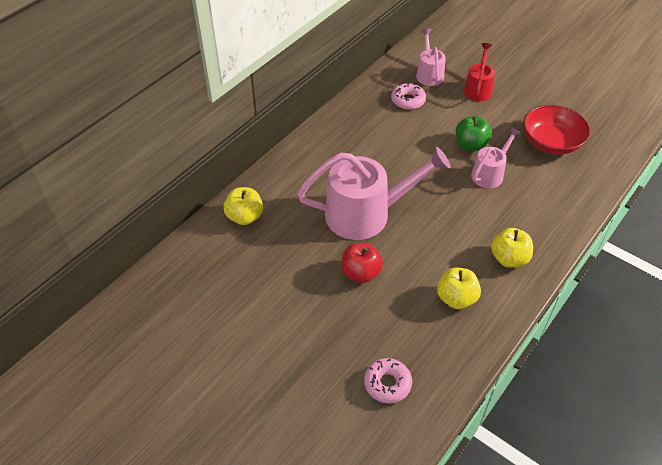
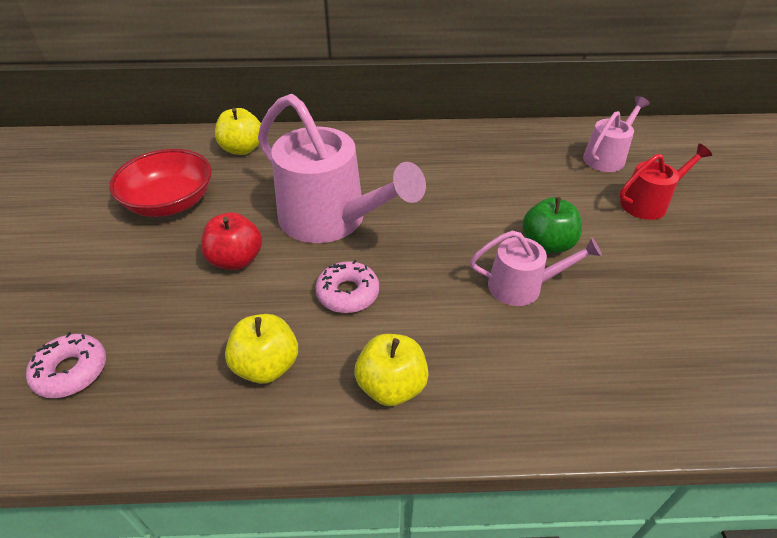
camera: 50 degrees right, 5 degrees down
pink donut [391,82,426,110] -> pink donut moved to [315,260,379,313]
red bowl [523,105,591,155] -> red bowl moved to [109,149,212,217]

